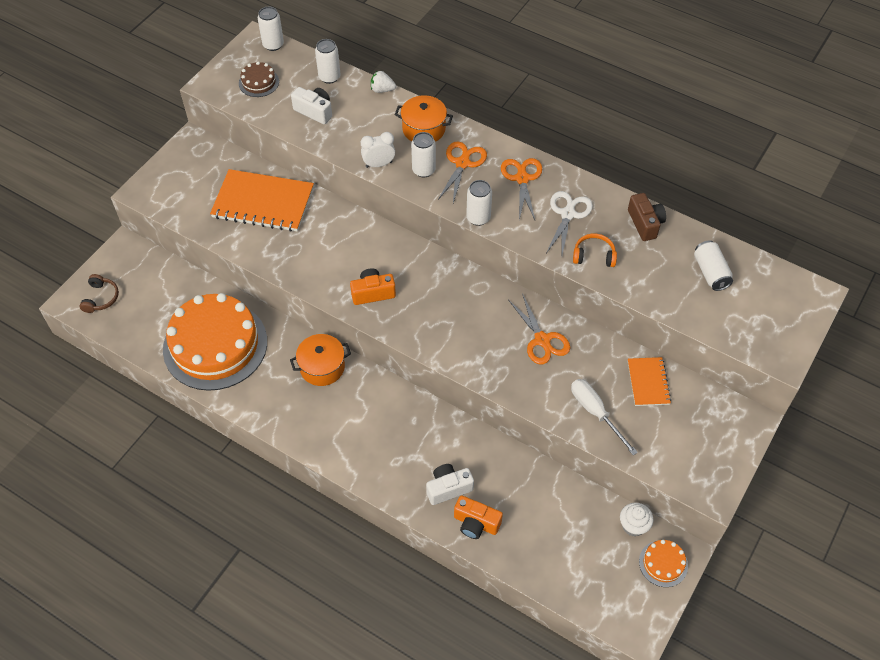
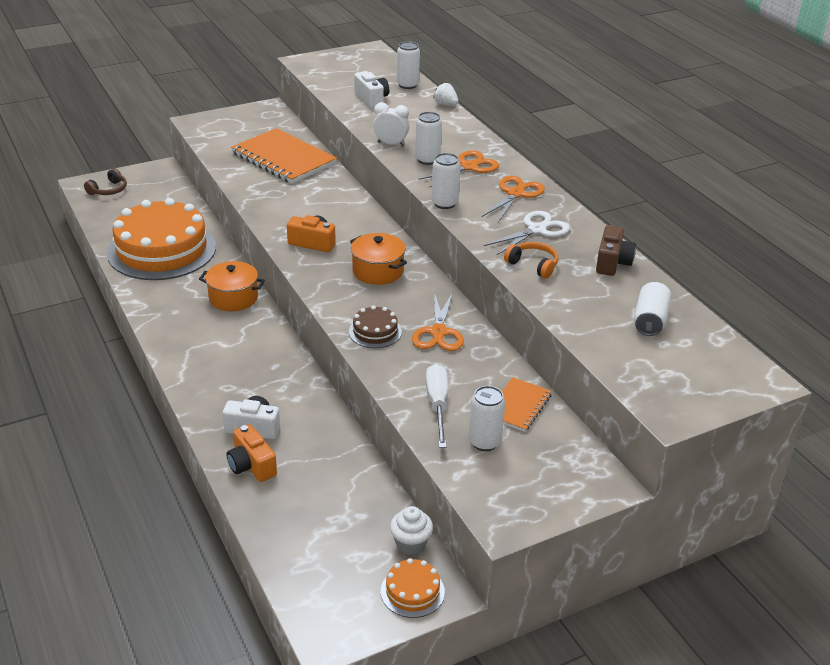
camera: 30 degrees right, 20 degrees down
brown cake [239,61,279,97] -> brown cake moved to [349,305,402,348]
white can [258,7,284,51] -> white can moved to [468,386,505,451]
orange pot [395,95,453,142] -> orange pot moved to [350,233,407,285]

